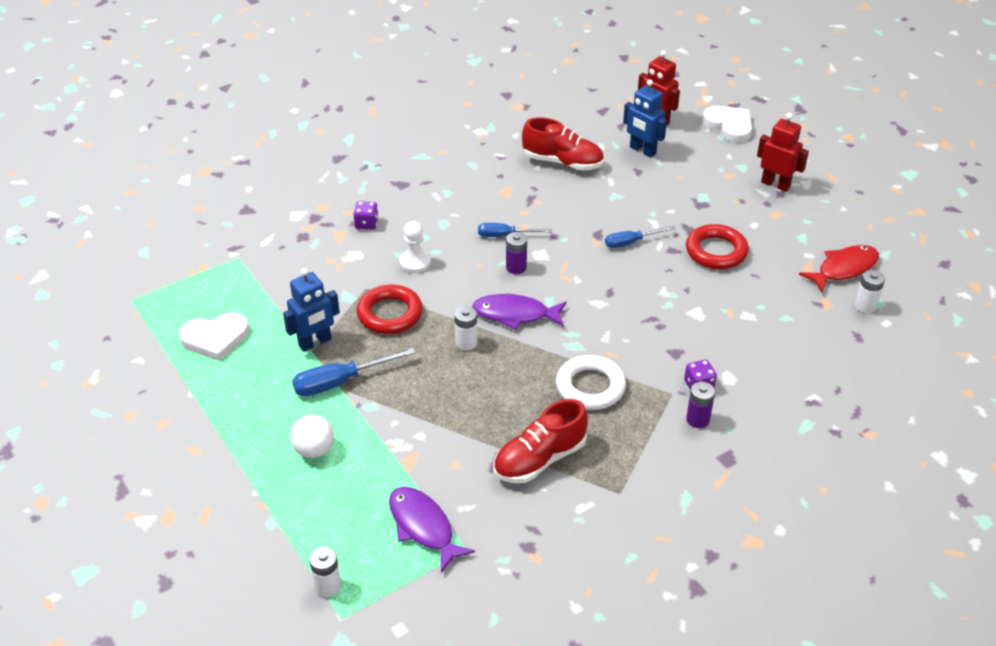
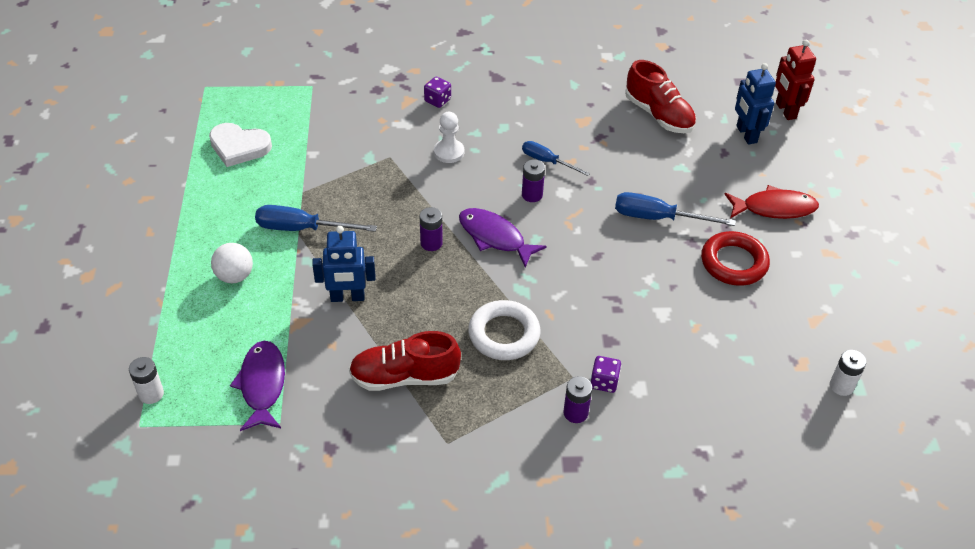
camera: 30 degrees right, 5 degrees up
blue robot [283,268,340,352] -> blue robot moved to [312,226,375,302]
red ring [357,285,423,334] -> none
white battery [454,306,477,351] -> purple battery [420,207,443,251]
blue screwdriver [605,226,675,248] -> blue screwdriver [615,192,736,226], size x1.52
white heart [702,106,752,143] -> none
red robot [757,113,809,192] -> none
red fish [799,245,879,292] -> red fish moved to [725,185,819,219]

